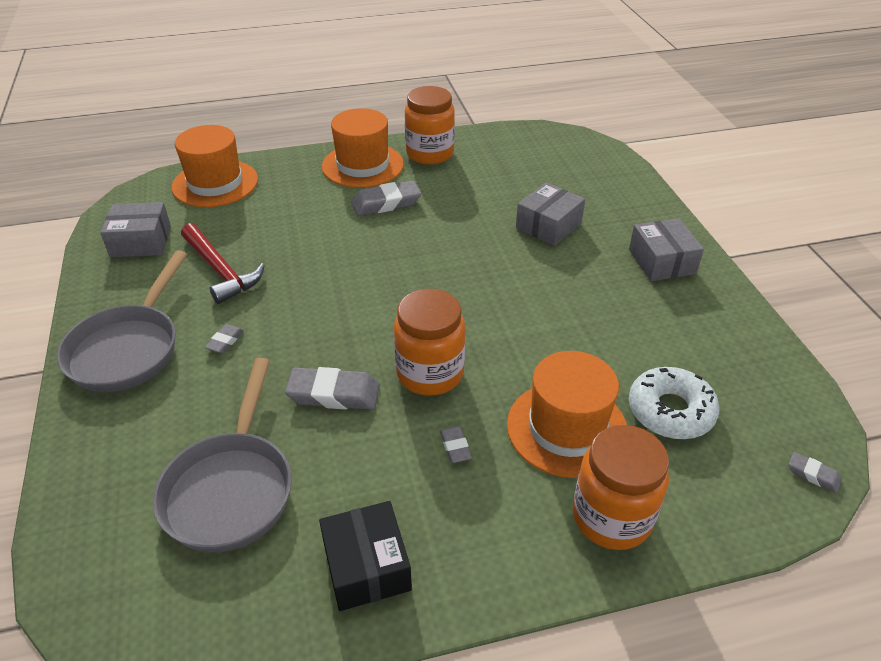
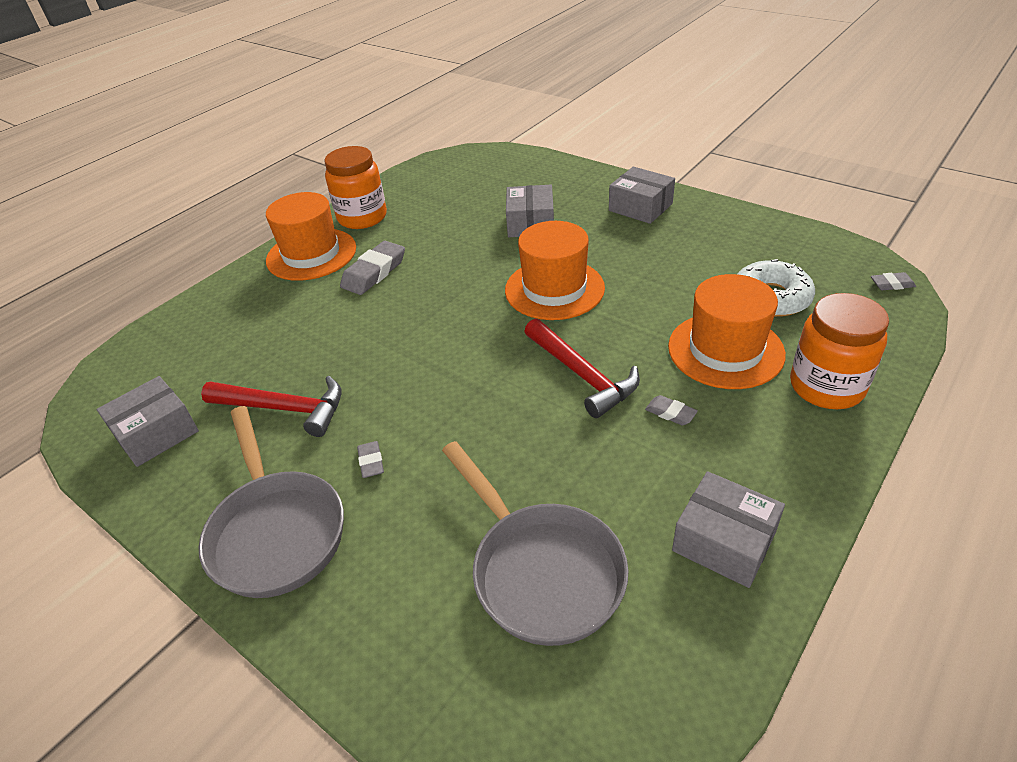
camera: 35 degrees left, 0 degrees up
orange hat [172,125,258,207] -> orange hat moved to [505,221,605,320]
grey eraser [285,367,380,410] -> none
black box [319,501,412,611] -> grey box [672,471,785,588]
orange jar [394,289,465,396] -> red hammer [524,319,640,418]

